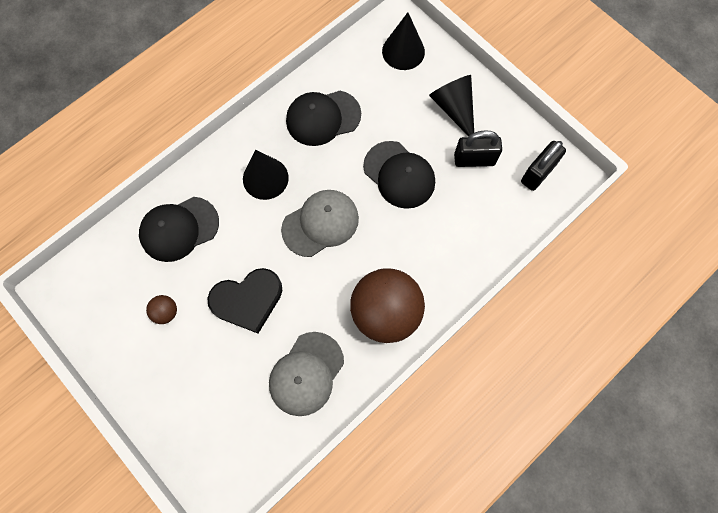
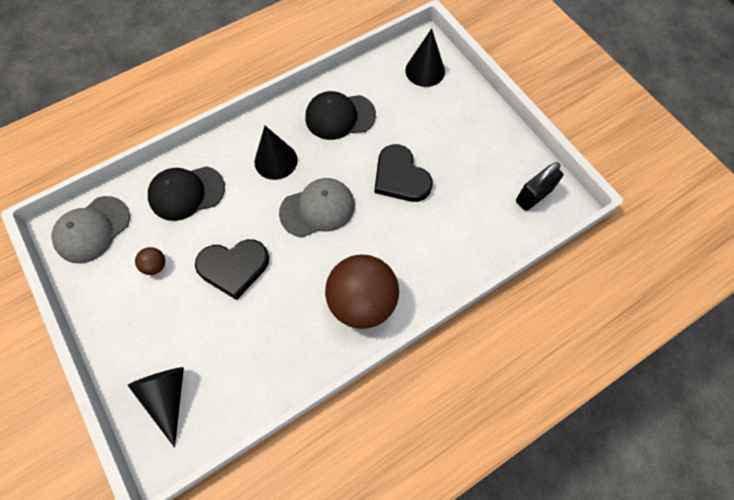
camera: 10 degrees right, 5 degrees down
grey cap [269,332,344,416] -> grey cap moved to [51,196,130,264]
black cap [363,141,435,209] -> black heart [374,144,433,202]
black cone [429,75,474,137] -> black cone moved to [127,367,184,448]
black padlock [454,130,502,167] -> none

